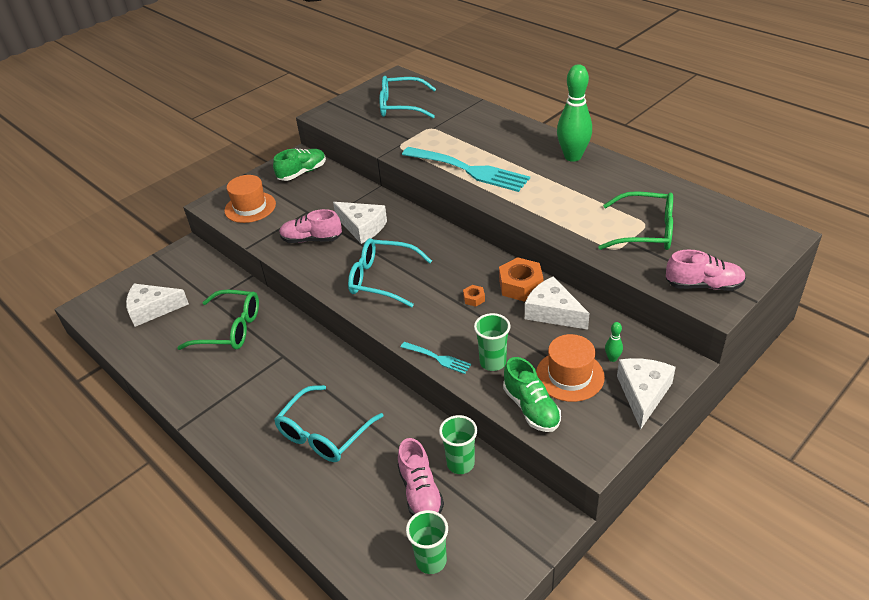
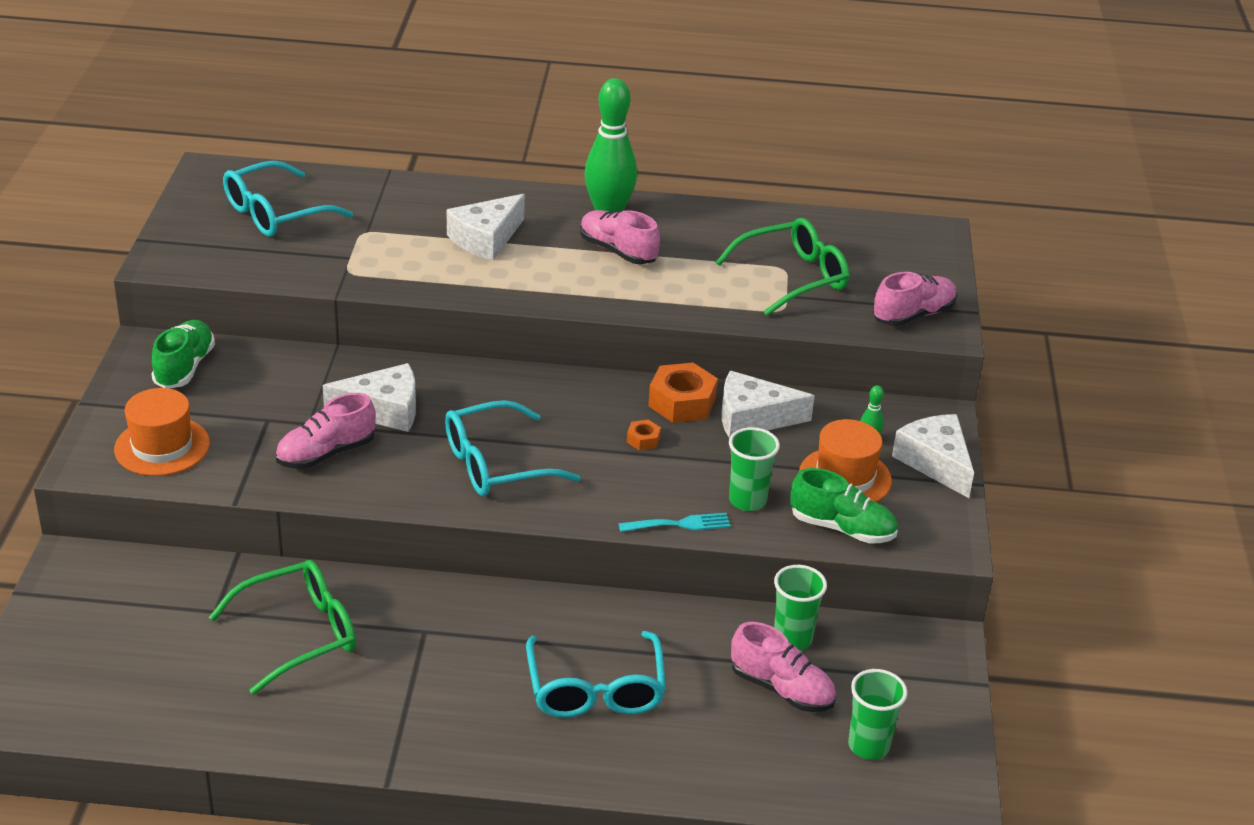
camera: 45 degrees left, 5 degrees down
white cheese [126,284,189,327] -> white cheese moved to [447,194,525,261]
turquoise fork [402,147,530,192] -> none
none -> pink shoe [580,210,660,264]

